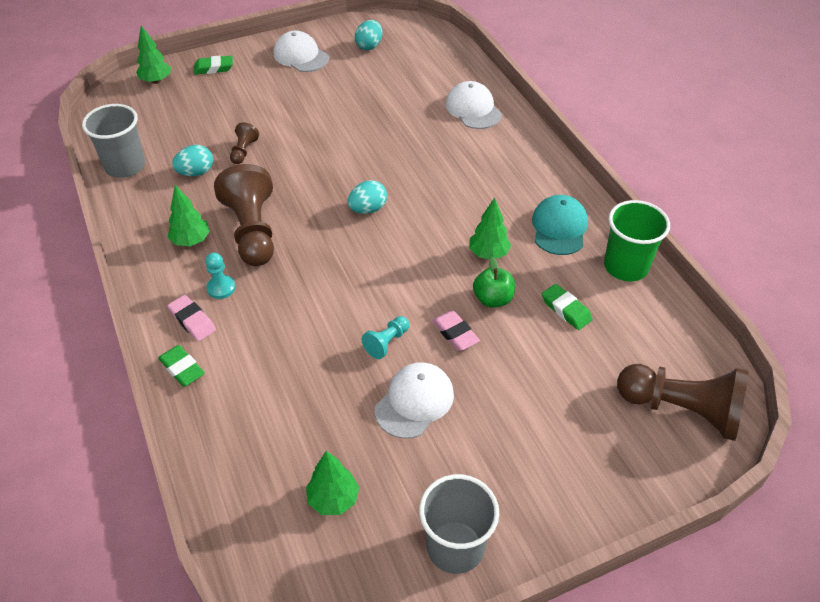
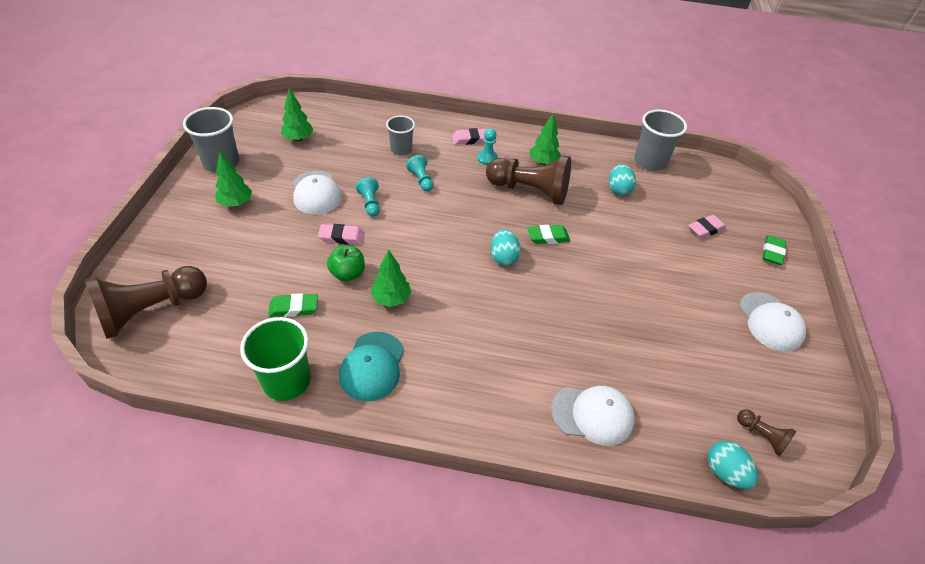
camera: 120 degrees right, 0 degrees up
green tree [136,25,171,84] -> green tree moved to [215,152,252,207]
green eraser [158,345,205,387] -> green eraser moved to [527,225,570,244]
brown pawn [230,122,259,164] -> brown pawn moved to [737,409,796,456]
white cap [274,31,329,72] -> white cap turned 90 degrees clockwise [739,292,806,352]
turquoise egg [355,20,382,50] -> turquoise egg moved to [708,441,758,489]
turquoise cap [532,195,588,255] -> turquoise cap turned 60 degrees clockwise [339,332,404,401]
none -> grey cup [386,116,415,156]
none -> turquoise pawn [406,155,433,192]
none -> pink eraser [688,215,726,239]

